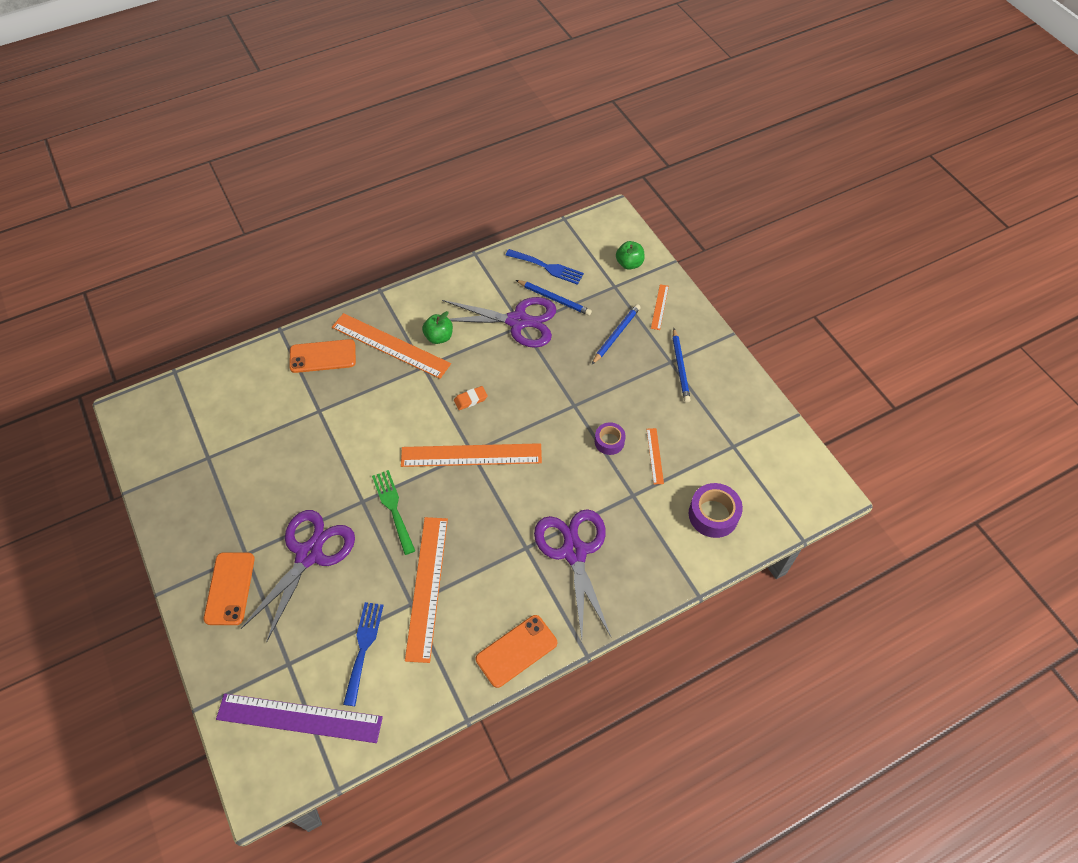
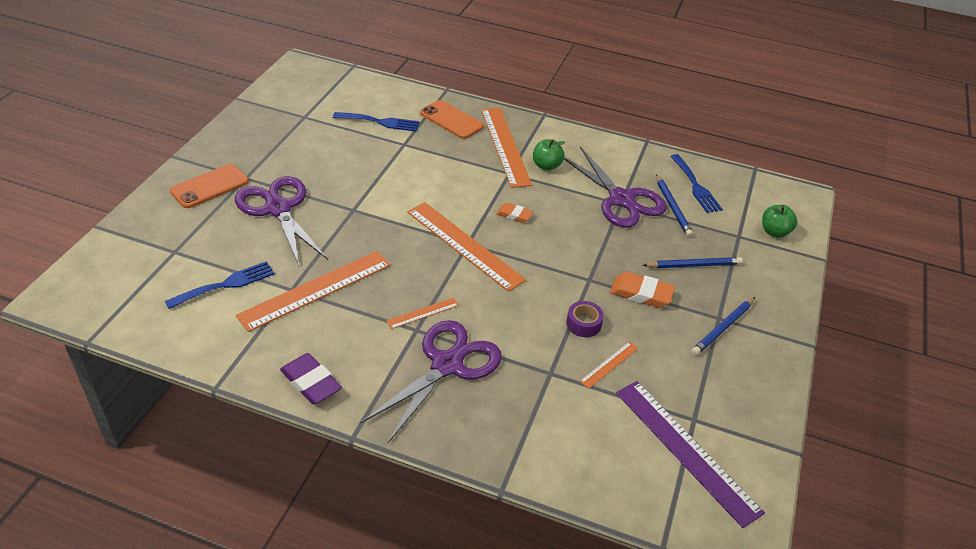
camera: 45 degrees right, 15 degrees down
purple ruler [216,694,383,743] -> purple ruler moved to [616,381,765,528]
purple scissors [241,510,355,642] -> purple scissors turned 105 degrees counterclockwise [235,176,328,266]
green fork [372,470,415,555] -> none
orange phone [476,615,557,688] -> purple eraser [280,353,342,404]
orange ruler [651,284,669,330] -> orange ruler moved to [386,298,459,329]
purple tape [689,483,743,538] -> none
none -> blue fork [333,112,420,132]
none -> orange eraser [610,272,675,308]

